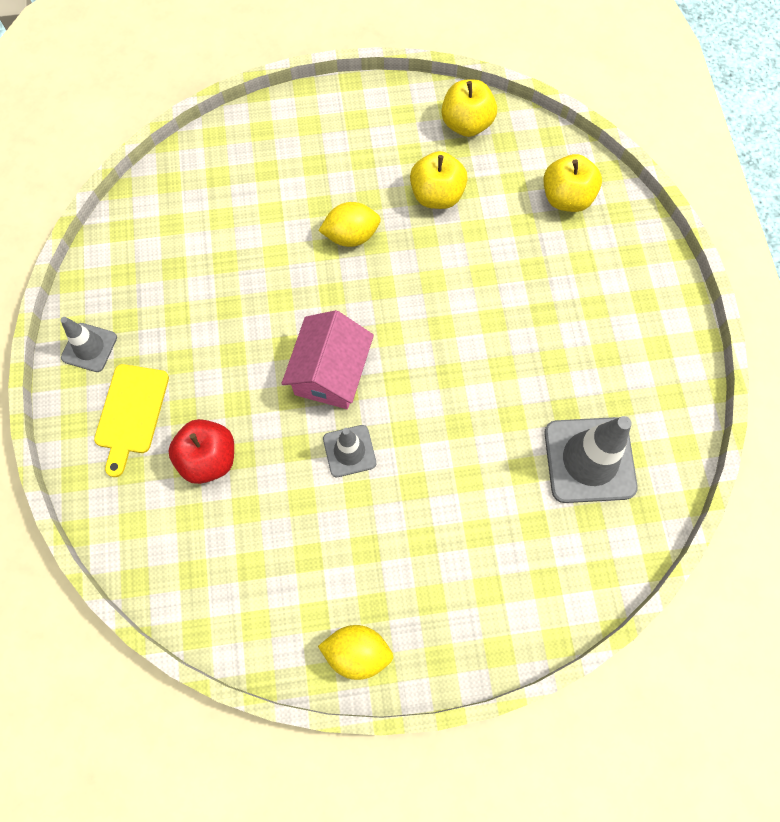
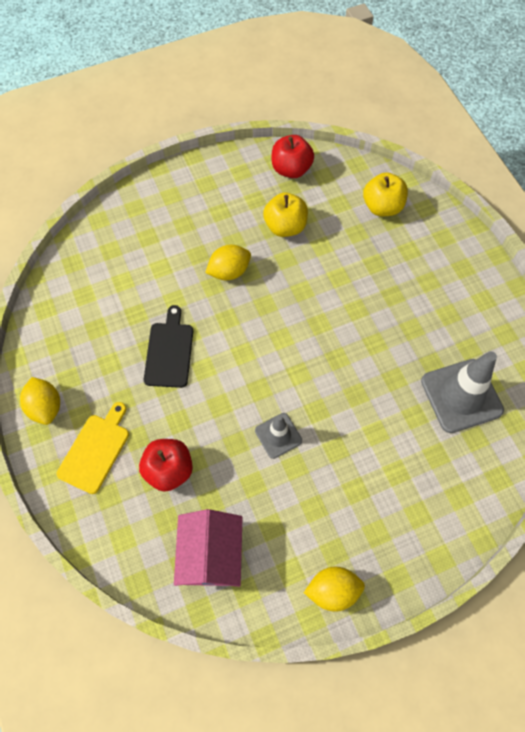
camera: 15 degrees left, 5 degrees down
grey traffic cone [60,317,117,372] -> yellow lemon [20,377,60,425]
yellow cutting board [94,364,169,477] -> yellow cutting board turned 150 degrees counterclockwise [56,402,129,494]
pink house [281,310,374,409] -> pink house moved to [174,509,243,587]
yellow apple [442,80,497,137] -> red apple [272,135,314,178]
none -> black cutting board [144,305,193,388]

